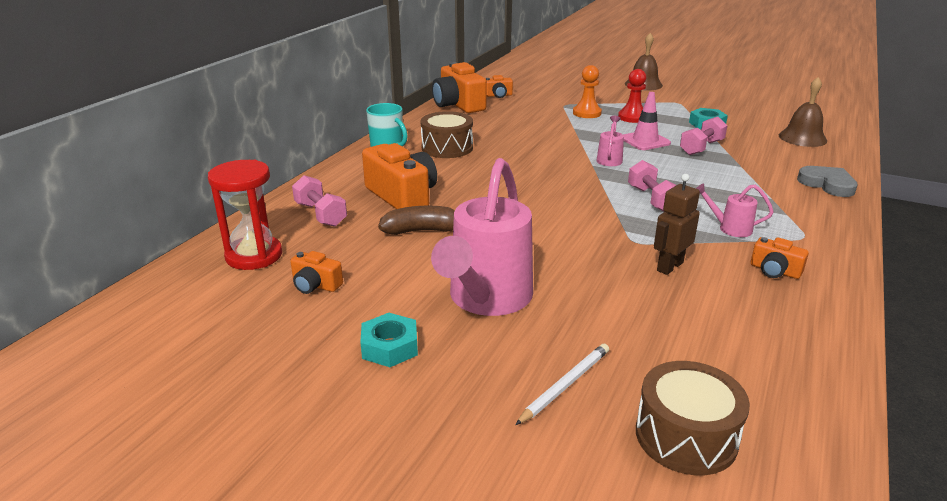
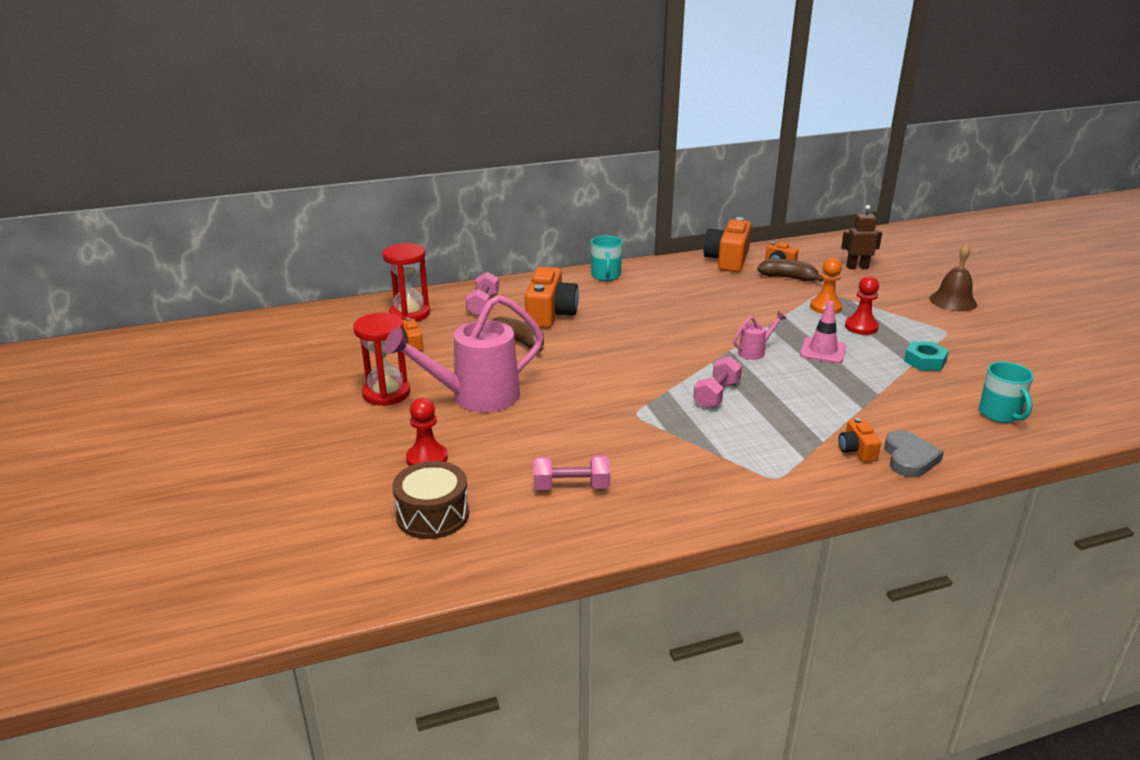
camera: 45 degrees right, 0 degrees up
turquoise nut [360,313,418,367] -> red hourglass [353,313,410,406]
brown drum [421,111,473,158] -> none
white pencil [515,344,609,425] -> red pawn [406,398,448,466]
brown robot [654,174,700,275] -> brown robot moved to [841,205,882,269]
pink dumbbell [680,117,728,155] -> pink dumbbell moved to [533,455,610,490]
pink watering can [696,183,774,237] -> none
orange camera [751,237,809,279] -> orange camera moved to [838,418,881,462]
brown bell [779,77,827,147] -> turquoise mug [979,362,1034,423]
none -> brown banana [757,259,824,282]

